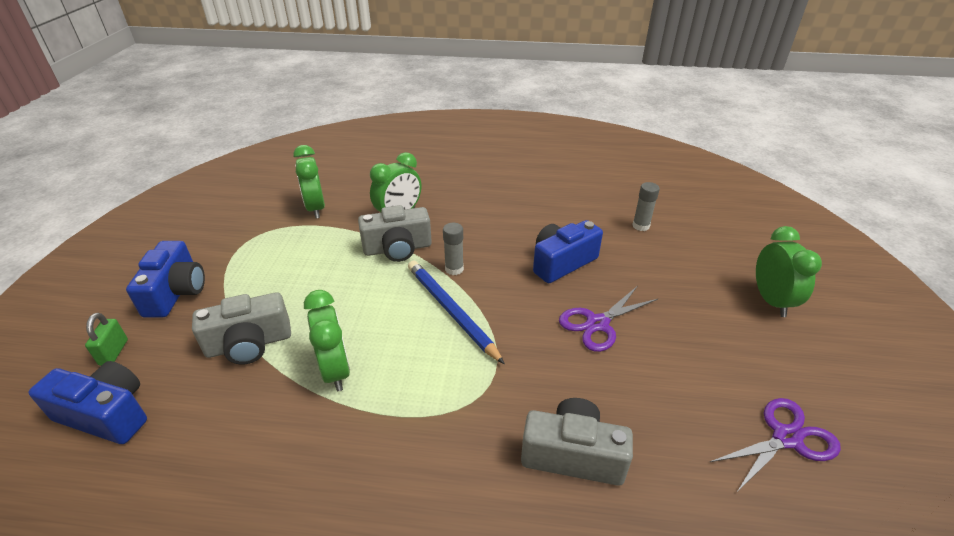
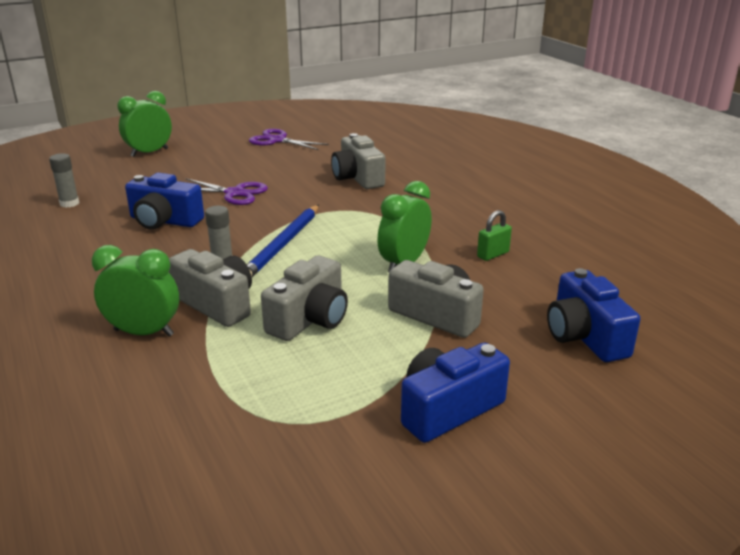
camera: 125 degrees left, 10 degrees down
green padlock [85,313,128,366] -> green padlock moved to [477,210,512,261]
green clock [293,145,325,218] -> none
none -> grey camera [261,255,348,341]

